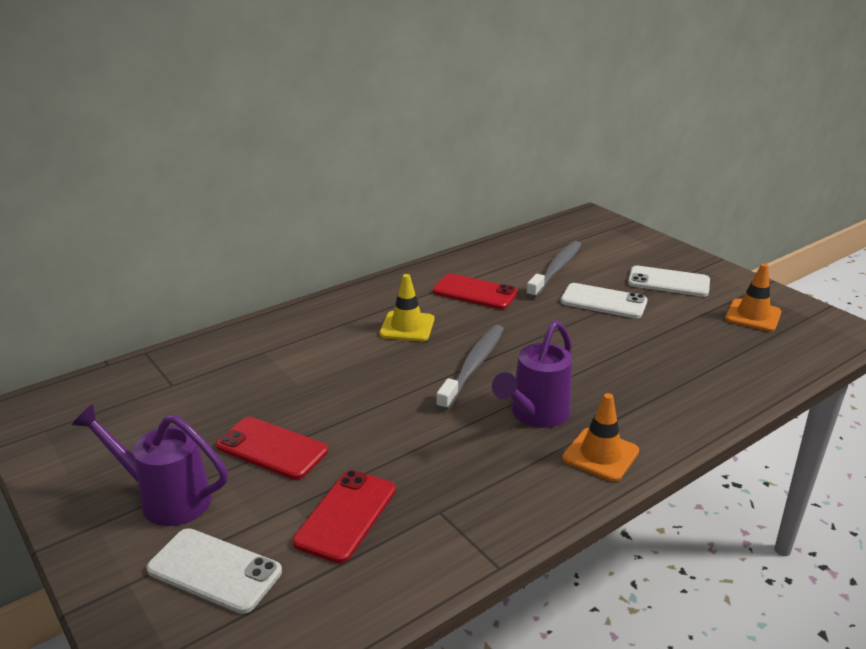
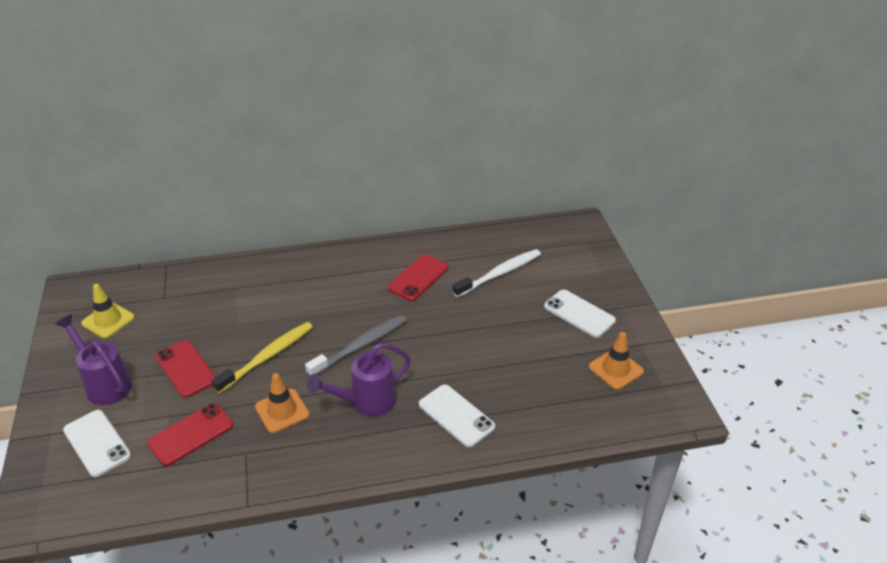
camera: 25 degrees right, 10 degrees up
yellow traffic cone [379,274,434,342] -> yellow traffic cone moved to [81,284,135,339]
red phone [433,274,518,309] -> red phone turned 75 degrees clockwise [388,254,449,301]
grey toothbrush [526,241,581,298] -> white toothbrush [453,249,541,297]
white phone [561,283,648,319] -> white phone moved to [419,385,495,447]
orange traffic cone [562,393,639,482] -> orange traffic cone moved to [255,373,310,433]
none -> yellow toothbrush [212,322,313,394]

